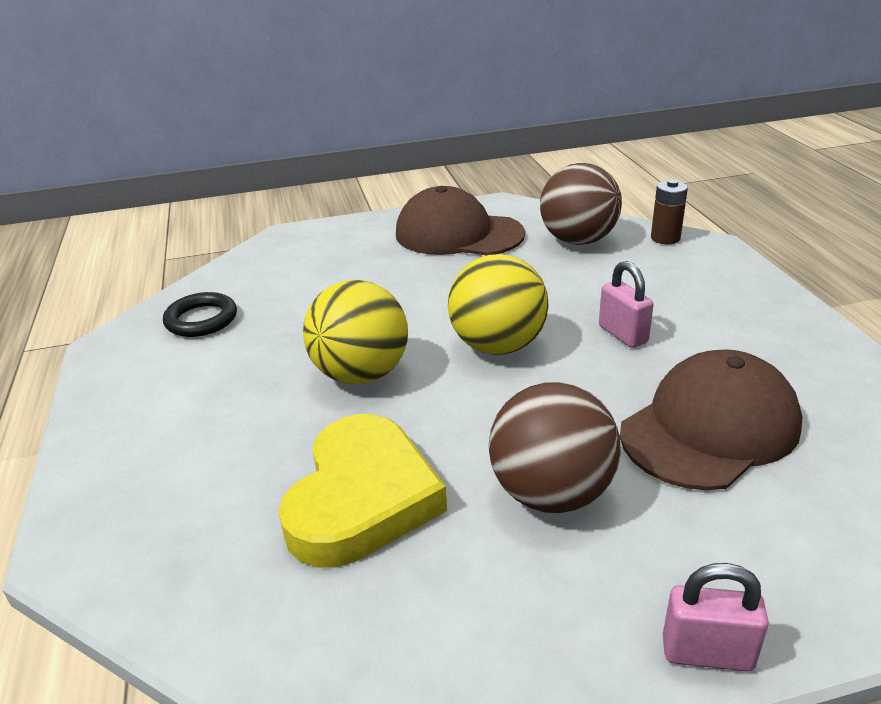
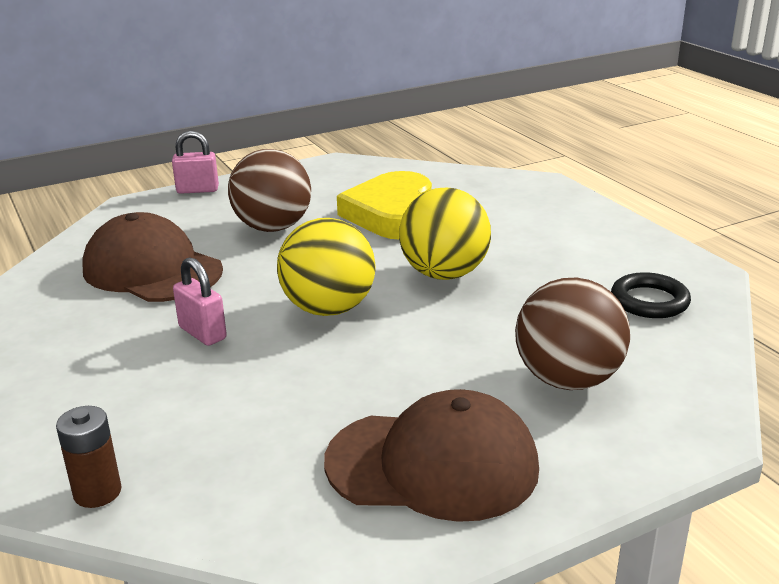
camera: 165 degrees right, 5 degrees down
brown ball [540,163,622,245] -> brown ball moved to [515,277,630,390]
brown cap [620,349,802,490] -> brown cap turned 90 degrees clockwise [82,212,223,302]

